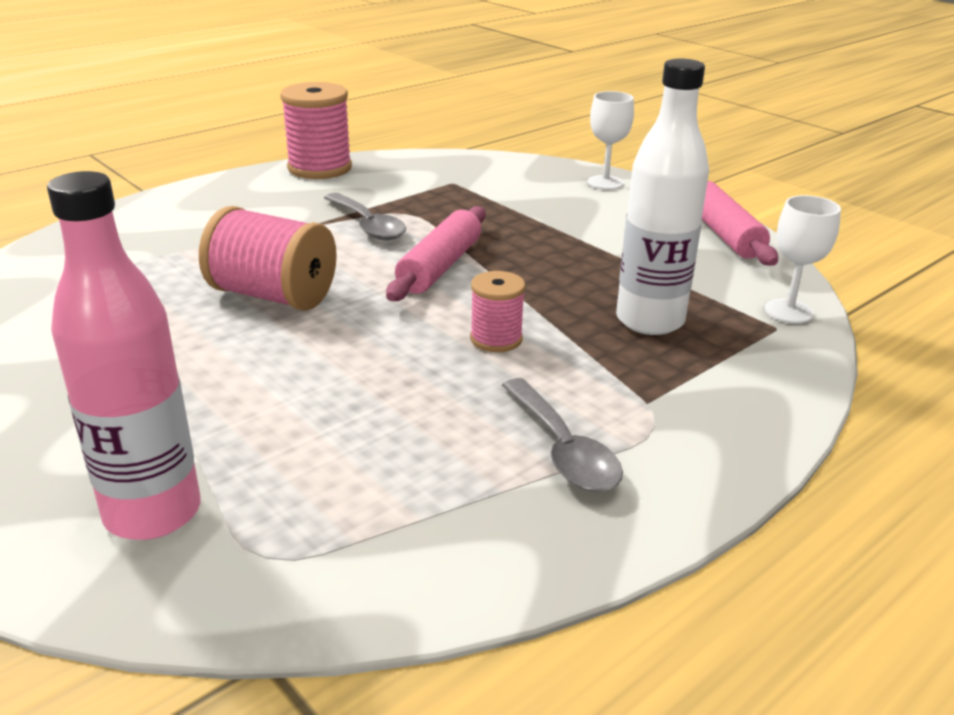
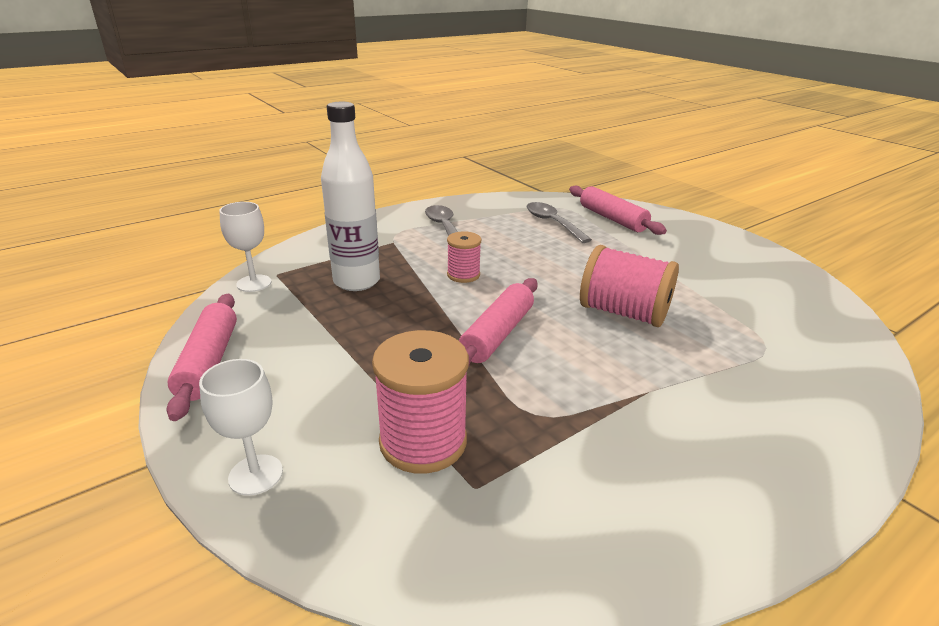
camera: 175 degrees left, 0 degrees up
pink bottle [47,171,201,540] -> pink rolling pin [569,186,667,235]
pink spool [280,82,352,179] -> pink spool moved to [372,330,469,474]
grey spoon [324,193,406,240] -> grey spoon moved to [527,202,592,243]

